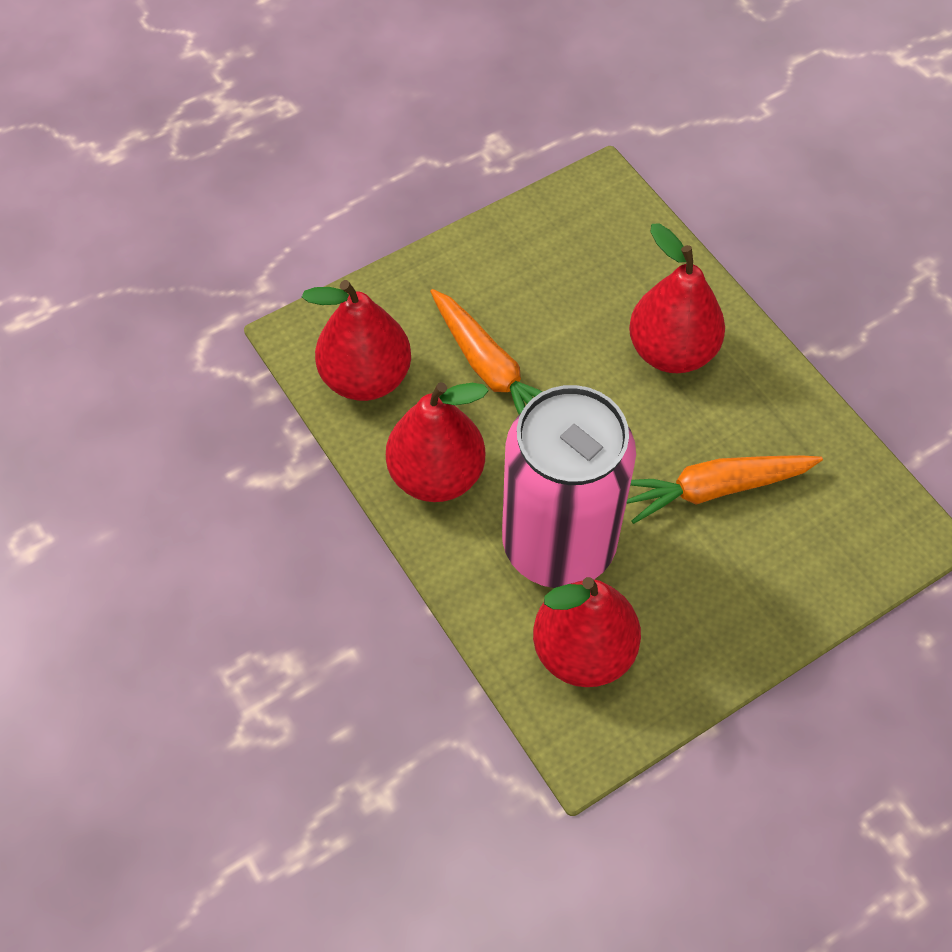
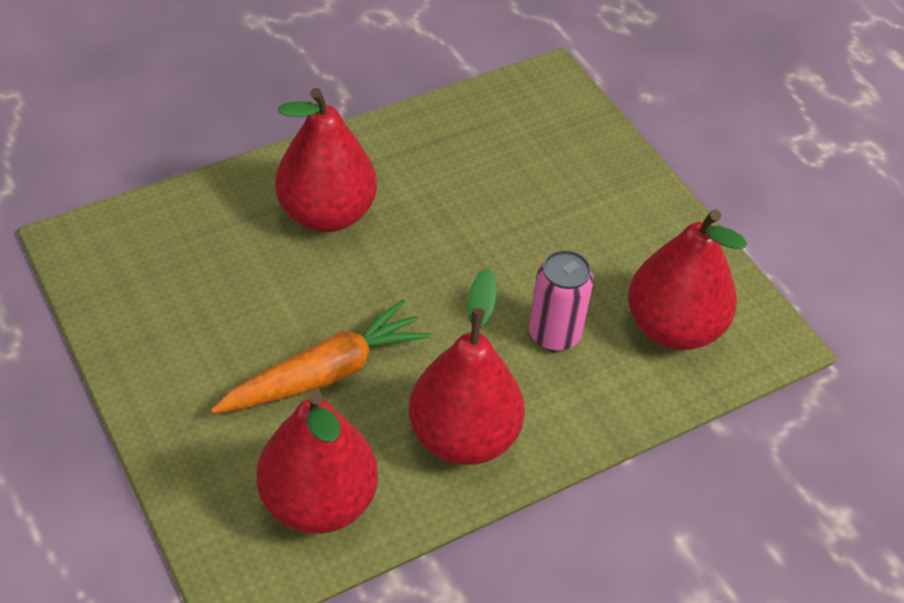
camera: 90 degrees left, 10 degrees down
pink can [502,385,636,588] -> pink can [529,250,594,352], size x0.45
orange carrot [626,455,823,524] -> none

